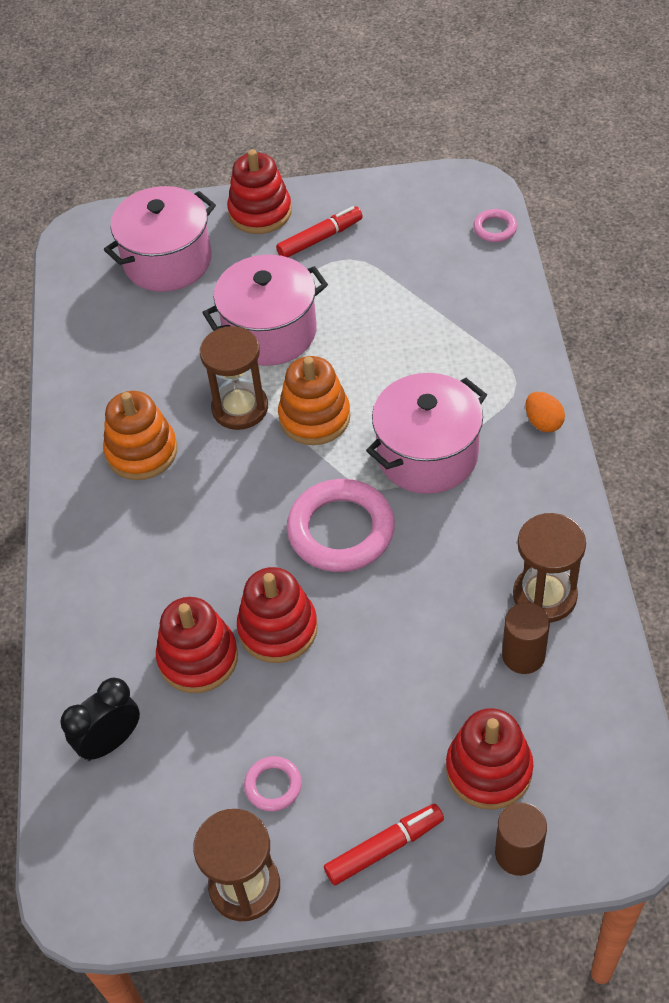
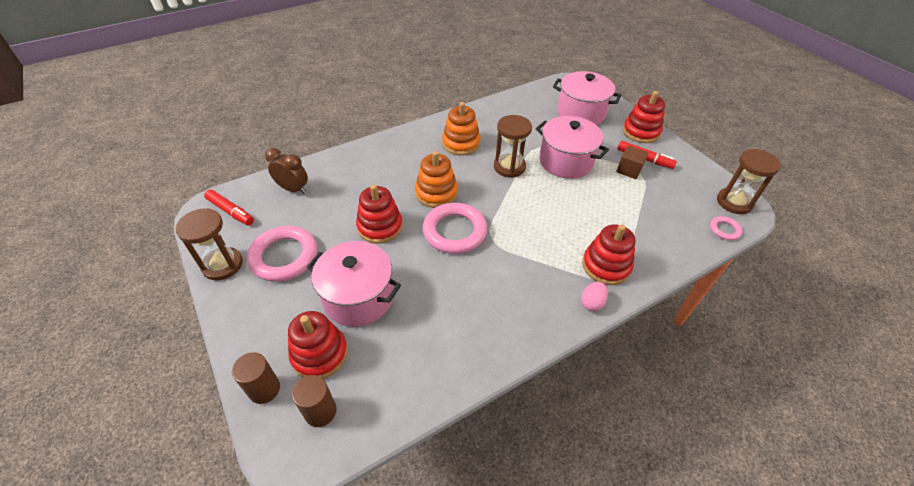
camera: 60 degrees right, 5 degrees down
black clock [60,678,140,761] -> brown clock [265,148,308,194]
red stacking toy [156,597,238,693] -> red stacking toy moved to [582,224,636,285]
pink ring [244,756,302,811] -> pink ring [247,226,317,282], size x2.10
orange stacking toy [278,356,351,445] -> orange stacking toy moved to [415,151,458,208]
red marker [324,804,444,886] -> red marker moved to [204,190,254,226]
pink pot [366,373,487,494] -> pink pot moved to [307,241,401,327]
brown cylinder [502,602,550,674] -> brown cylinder moved to [292,375,337,427]
brown hourglass [513,513,586,623] -> brown hourglass moved to [717,149,781,214]
orange egg [525,392,565,432] -> pink egg [581,282,608,311]
none -> brown cube [617,146,648,179]

